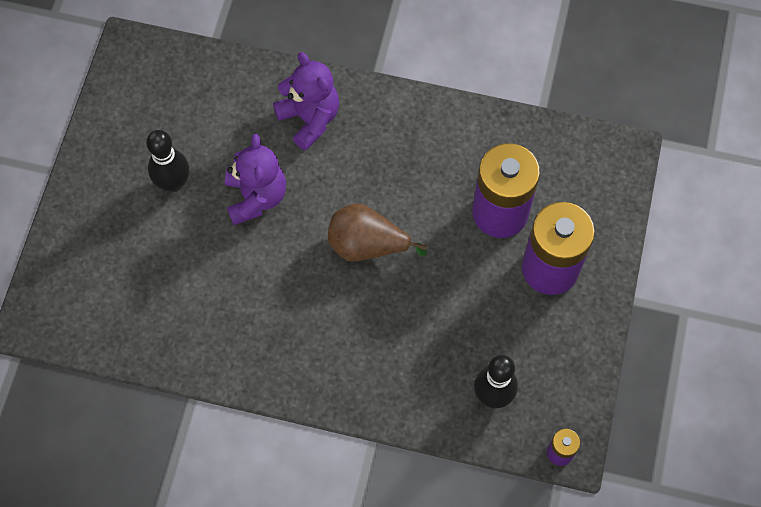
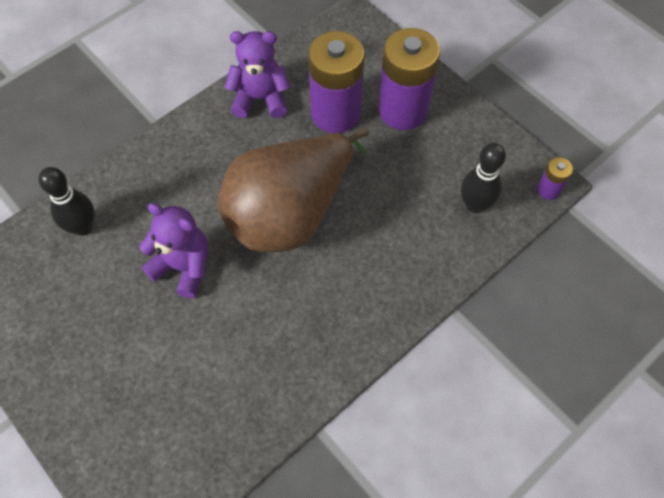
camera: 55 degrees left, 5 degrees down
black bowling pin [146,130,189,192] -> black bowling pin moved to [39,167,95,236]
purple teddy bear [273,52,339,151] -> purple teddy bear moved to [225,31,290,118]
brown pear [328,203,427,262] -> brown pear [218,127,369,252], size x1.87

